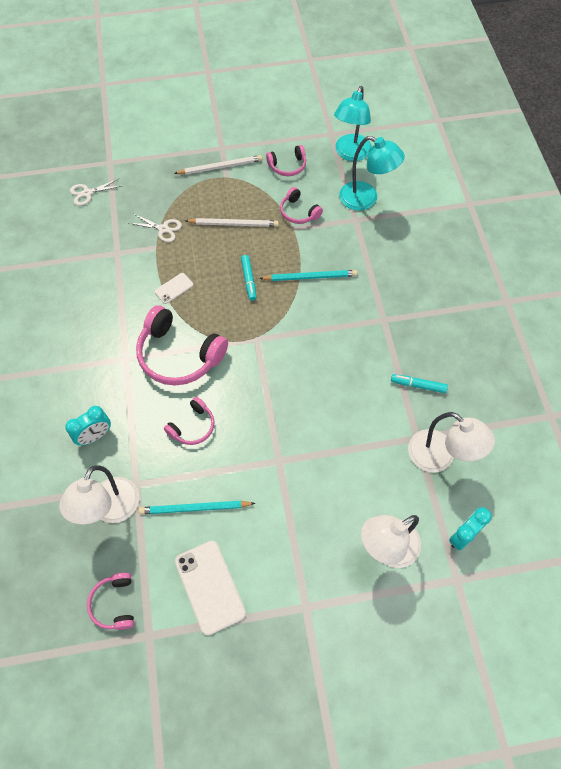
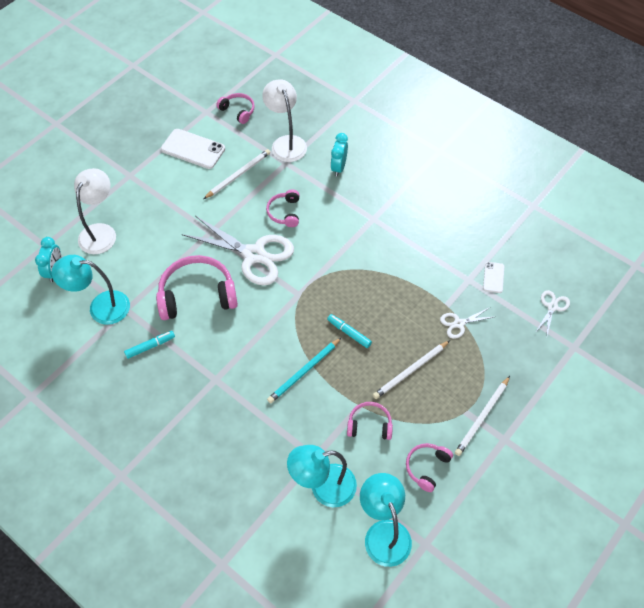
camera: 140 degrees right, 5 degrees down
pink headphones [136,305,228,385] -> pink headphones moved to [156,255,238,320]
turquoise pencil [139,501,256,515] -> white pencil [204,149,270,199]
white phone [154,273,193,304] -> white phone moved to [483,262,504,293]
white lamp [408,412,495,473] -> turquoise lamp [52,255,130,325]
none -> white scissors [182,216,294,286]

